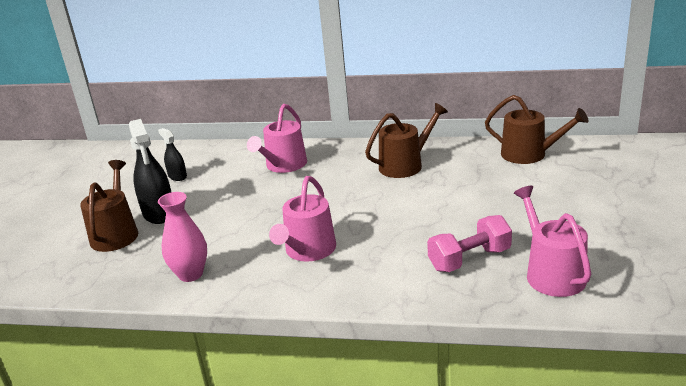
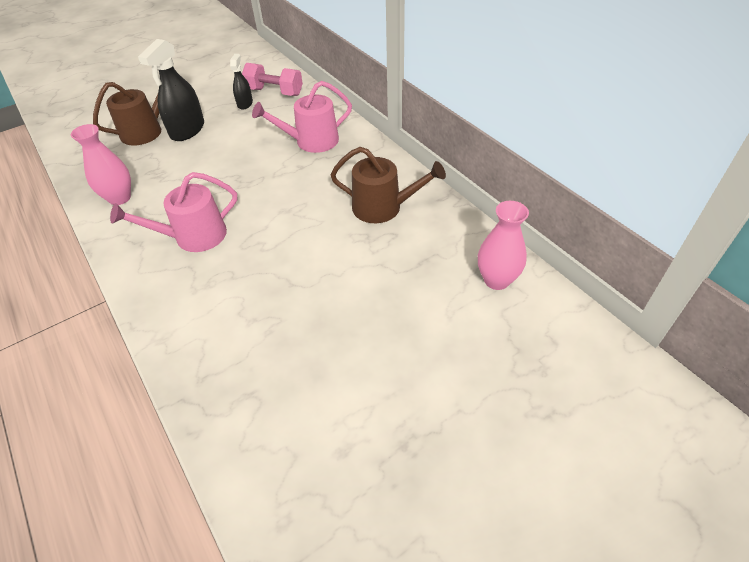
camera: 45 degrees right, 20 degrees up
pink dumbbell [427,215,512,272] -> pink dumbbell moved to [242,63,303,96]
brown watering can [485,95,589,164] -> pink vase [478,201,529,290]
pink watering can [514,186,591,297] -> none

